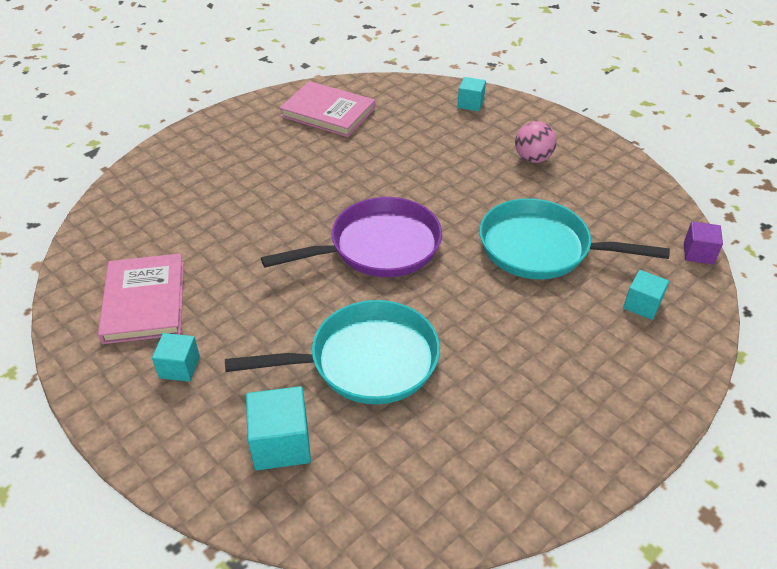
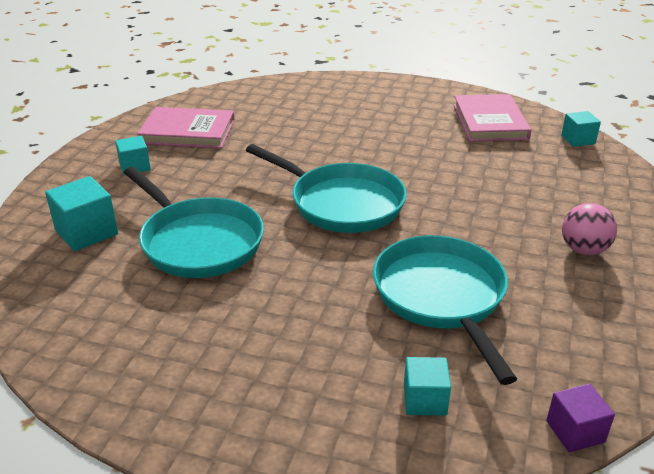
camera: 60 degrees right, 10 degrees down
pink book [98,253,184,344] -> pink book turned 45 degrees clockwise [137,107,235,148]
purple pan [261,197,442,277] -> turquoise pan [246,144,407,233]
turquoise cube [457,77,486,111] -> turquoise cube moved to [561,111,601,147]

